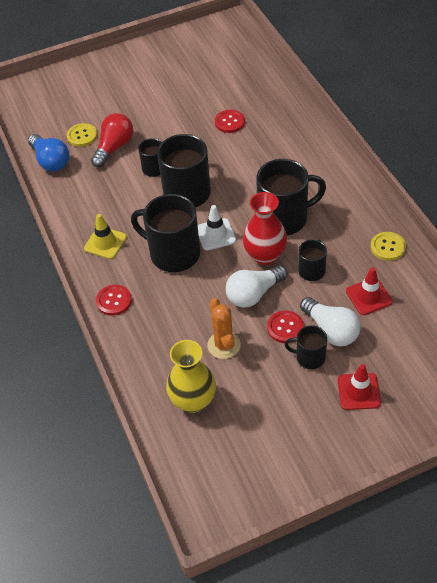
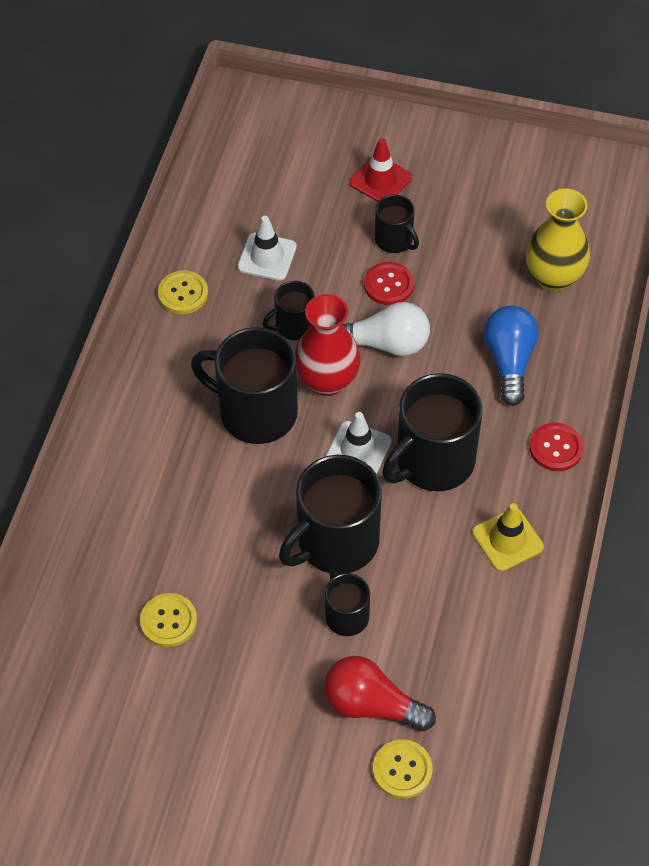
camera: 145 degrees left, 5 degrees up
blue light bulb [28,134,69,171] -> blue light bulb moved to [484,306,539,406]
red light bulb [91,113,133,167] -> red light bulb turned 45 degrees clockwise [324,656,436,731]
black mug [131,194,200,272] -> black mug turned 75 degrees clockwise [382,373,483,491]
orange cactus [207,298,241,359] -> none
red button [215,110,245,133] -> yellow button [140,593,197,647]
white light bulb [300,297,361,346] -> none
red traffic cone [346,267,393,315] -> white traffic cone [237,216,297,281]

